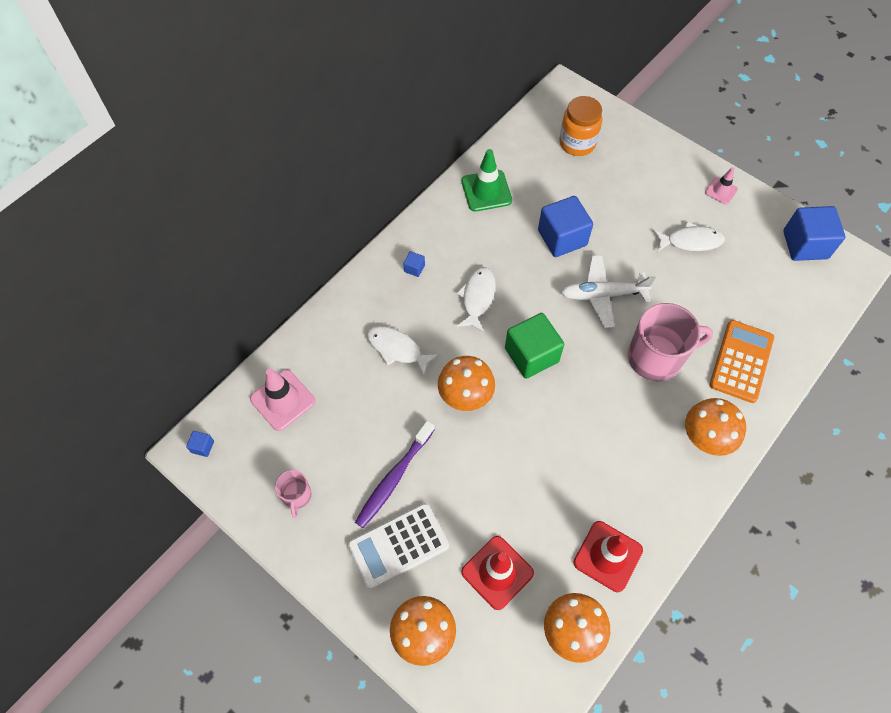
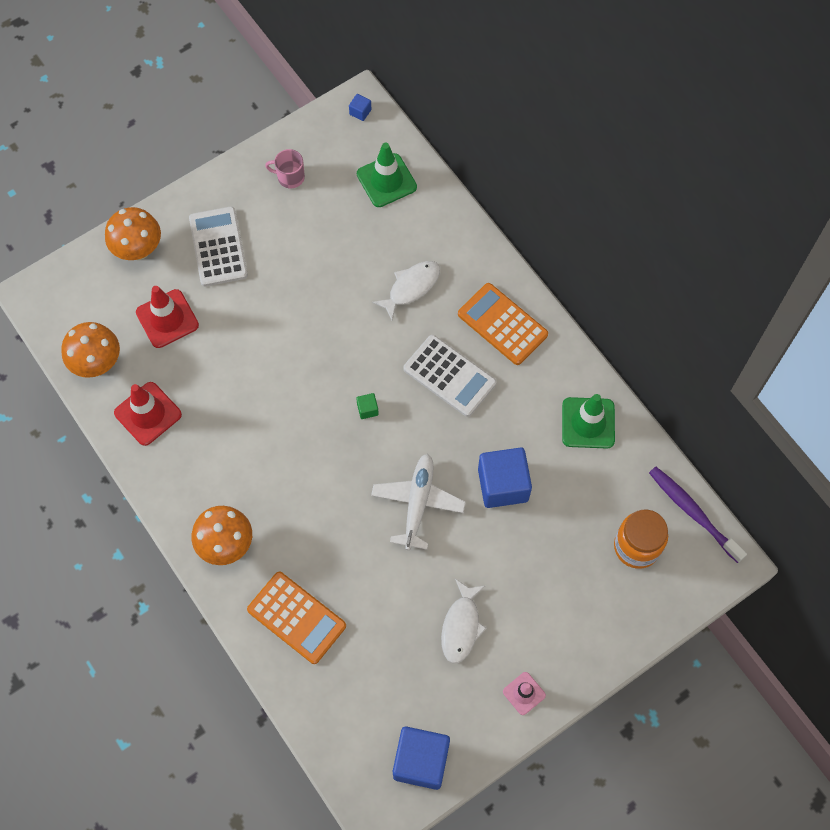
camera: 105 degrees right, 5 degrees up
pink traffic cone [250,369,316,431] -> green traffic cone [357,143,417,207]
purple toothbrush [355,421,435,528] -> purple toothbrush moved to [649,467,747,563]
blue cube [403,251,425,277] -> orange calculator [458,283,548,365]
orange mushroom [438,356,495,411] -> none
white fish [456,267,495,332] -> white calculator [403,335,496,417]
green cube [505,313,564,379] -> green cube [356,393,379,419], size x0.42
pink mug [628,303,713,381] -> none

